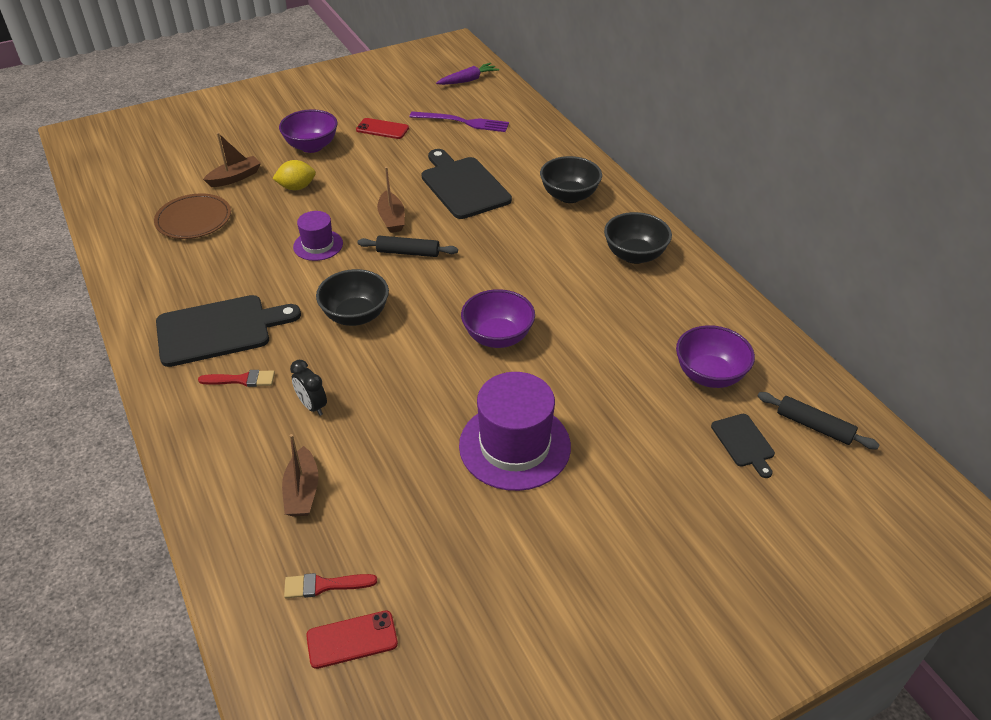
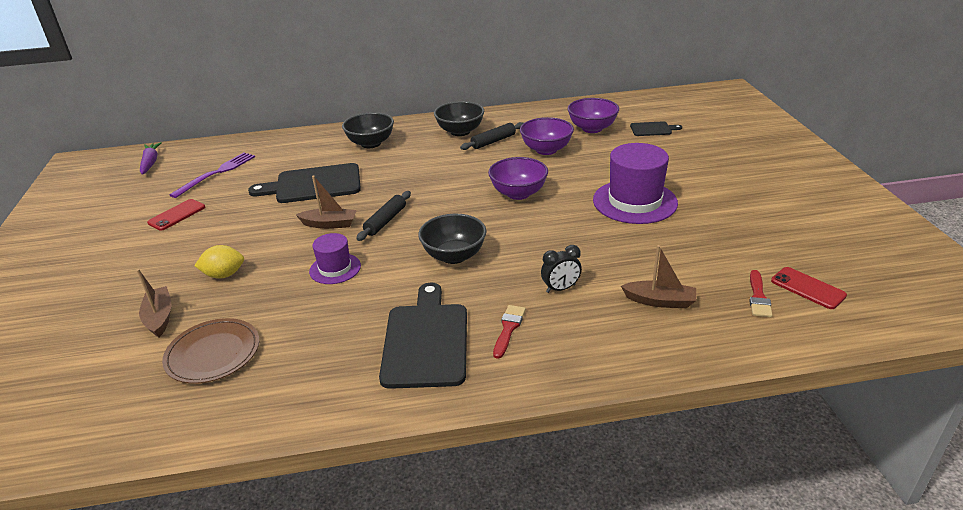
camera: 70 degrees left, 10 degrees down
yellow lemon [272,160,316,190] -> yellow lemon turned 75 degrees clockwise [194,245,244,279]
purple bowl [279,109,338,153] -> purple bowl moved to [520,117,574,155]
red phone [306,611,398,669] -> red phone turned 45 degrees counterclockwise [771,267,847,309]
black rolling pin [758,392,879,449] -> black rolling pin moved to [460,122,523,150]

